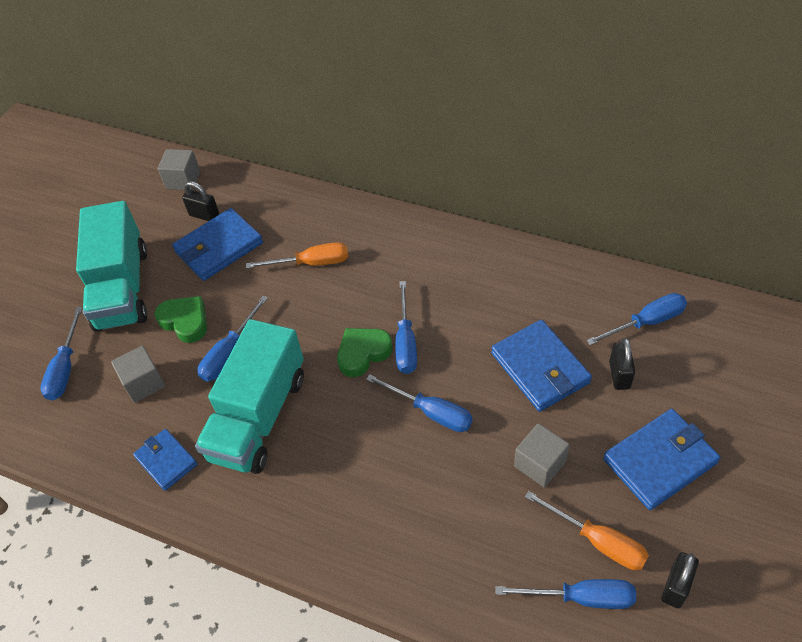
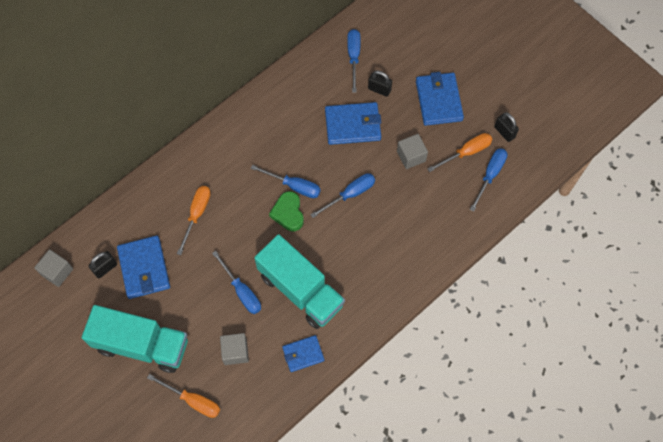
camera: 70 degrees left, 15 degrees up
blue screwdriver [40,307,83,401] -> orange screwdriver [147,374,220,418]
green heart [154,296,207,343] -> none

